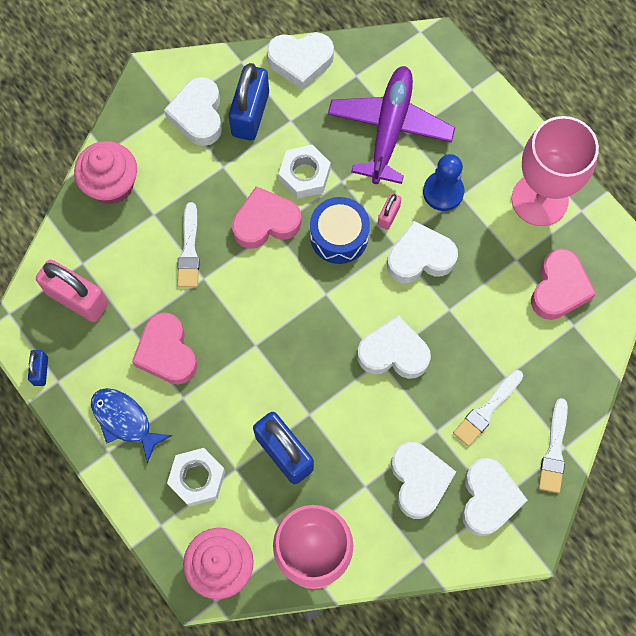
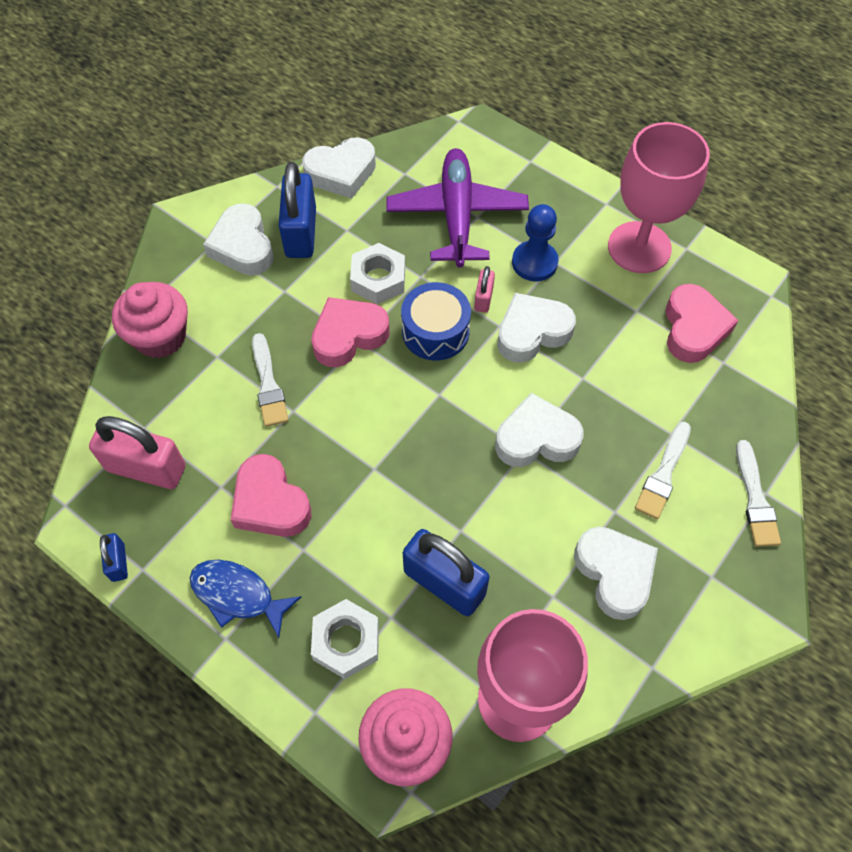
camera: 15 degrees left, 10 degrees down
white heart [462,458,528,536] -> none

